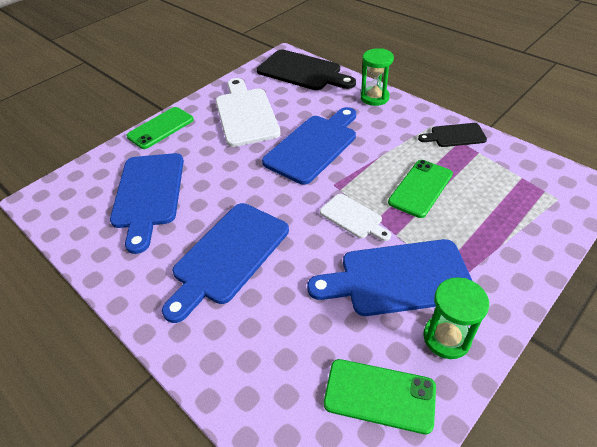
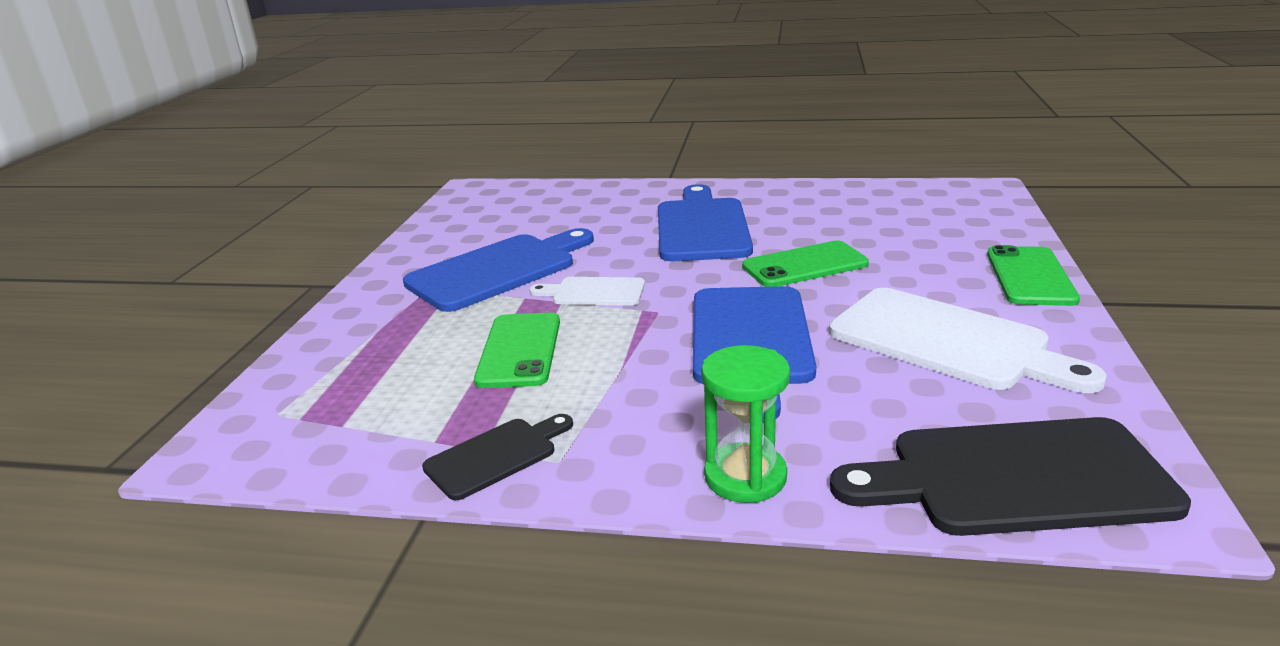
camera: 145 degrees right, 20 degrees down
blue cutting board [110,153,184,254] -> none
green phone [324,359,436,434] -> green phone moved to [742,240,869,287]
green hourglass [423,277,489,359] -> none

